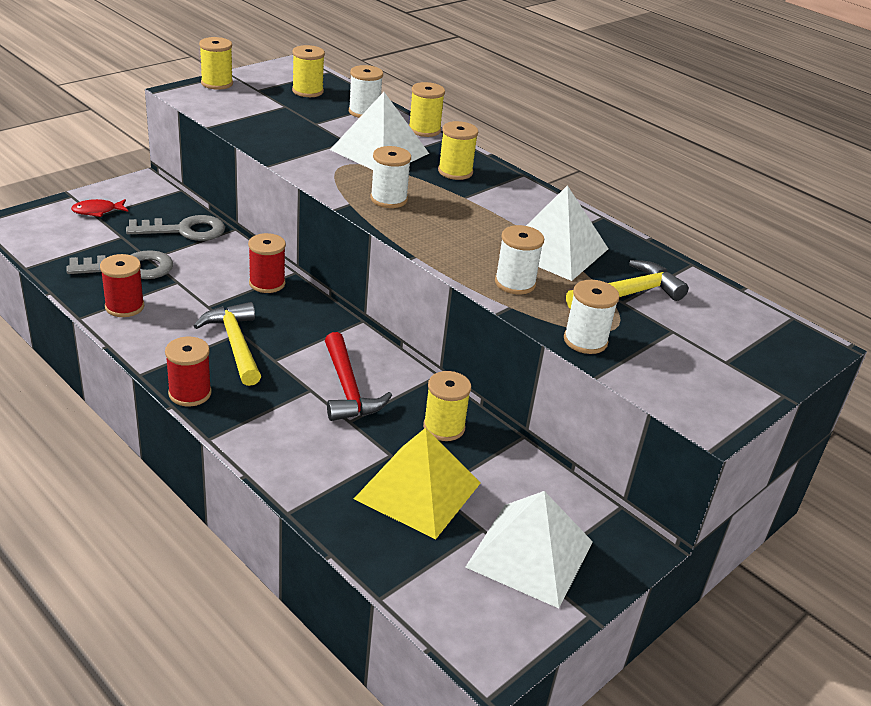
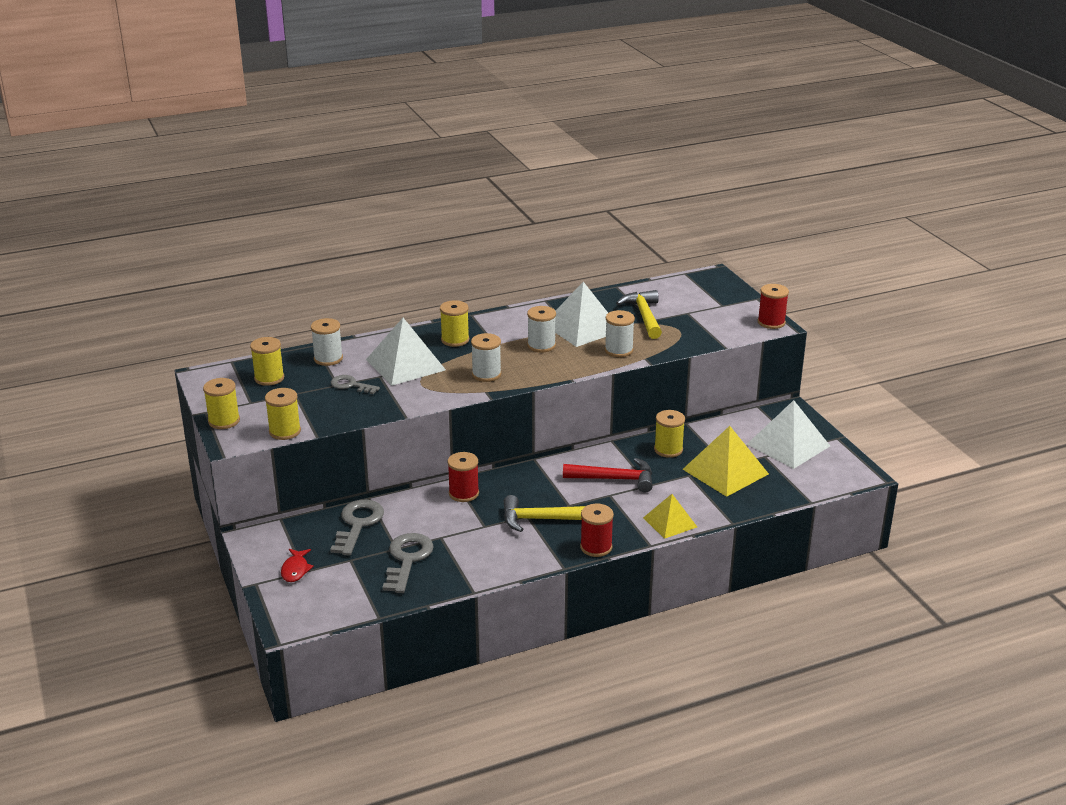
camera: 65 degrees left, 5 degrees down
red spool [100,254,144,317] -> red spool moved to [758,284,789,329]
yellow spool [409,82,445,137] -> yellow spool moved to [265,388,301,440]
white spool [564,280,620,354] -> white spool moved to [527,306,556,353]
none -> grey key [331,375,380,394]
none -> yellow pyramid [643,494,697,539]

